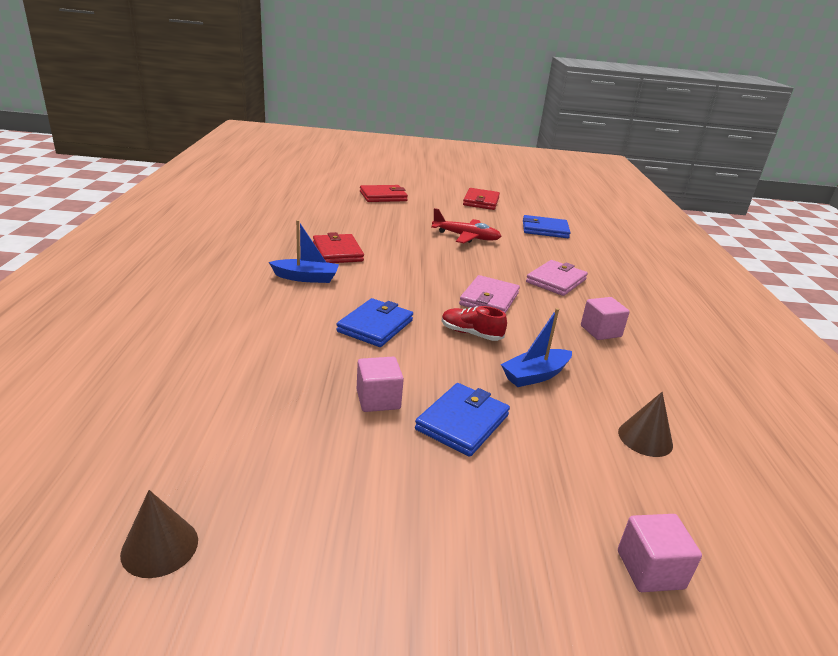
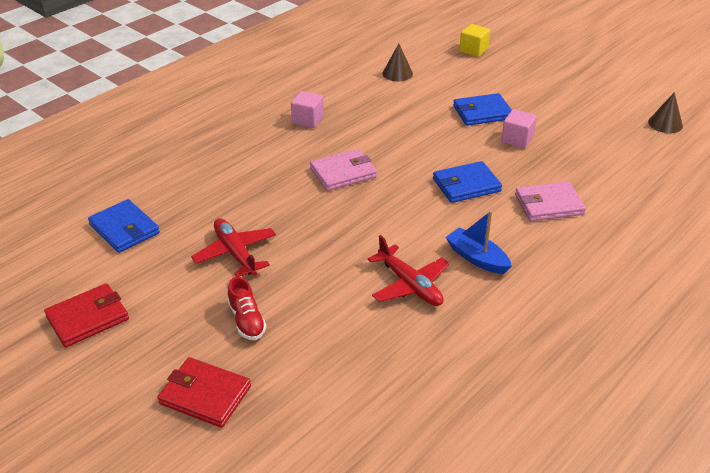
camera: 135 degrees left, 10 degrees up
red wallet [313,232,364,263] -> red plane [368,235,449,306]
red shoe [442,306,507,341] -> red shoe moved to [227,277,266,340]
blue boat [501,308,572,387] -> none
pink wallet [526,260,588,296] -> pink wallet moved to [515,182,586,221]
pink cube [618,514,702,592] -> yellow cube [459,24,490,57]

